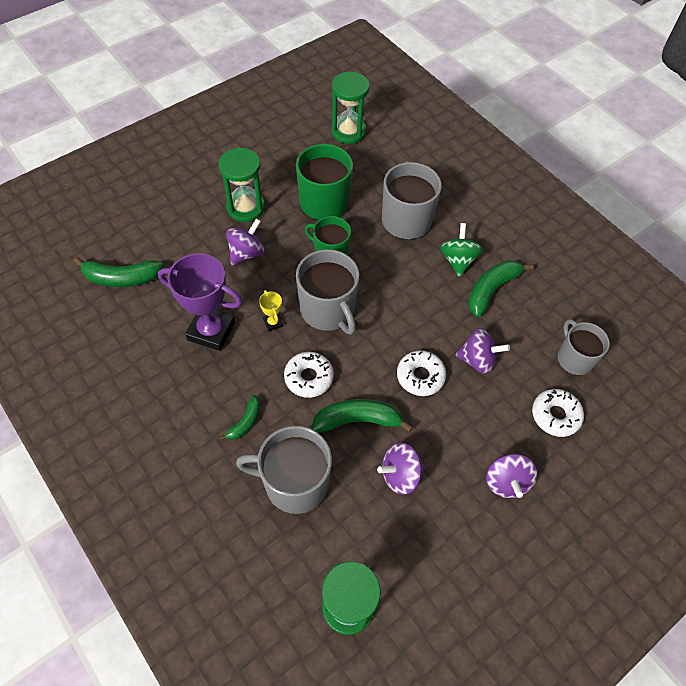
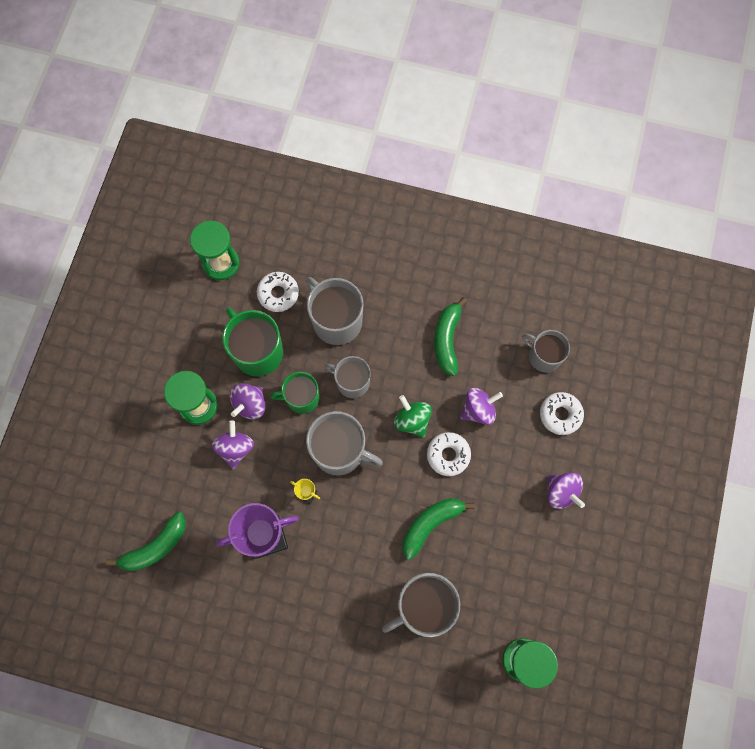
camera: 35 degrees left, 15 degrees up
green banana [219,395,260,440] -> none
white donut [284,352,334,398] -> white donut moved to [257,272,299,312]
purple spinning top [377,443,425,495] -> purple spinning top moved to [230,383,265,420]
green spinning top [440,223,483,277] -> green spinning top moved to [394,395,432,437]
none -> grey mug [325,356,371,398]

